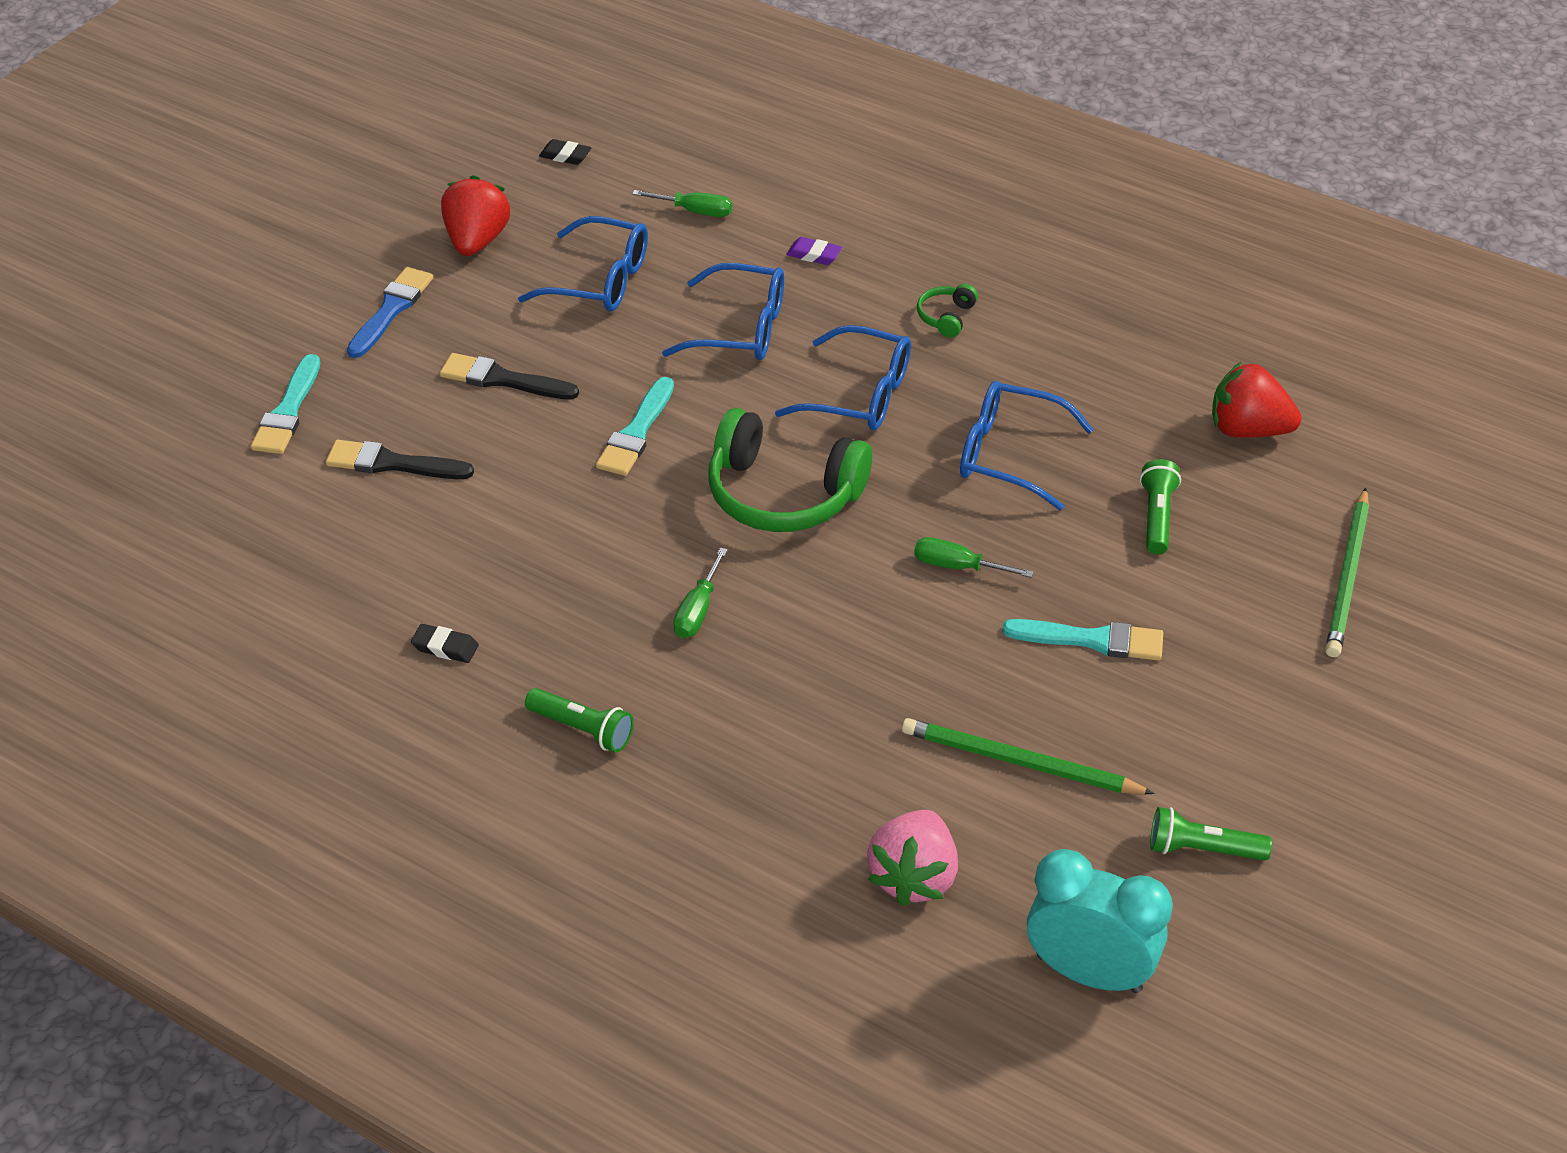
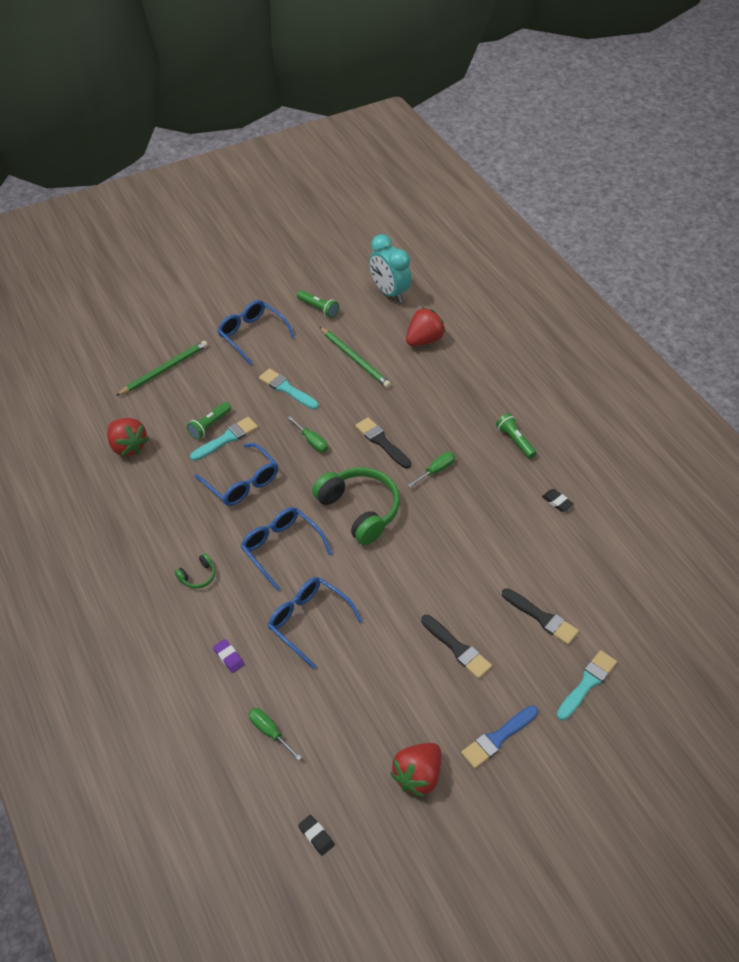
camera: 150 degrees left, 5 degrees up
blue glasses [518,216,648,311] -> blue glasses moved to [218,300,295,365]
turquoise brush [596,377,674,476] -> turquoise brush moved to [190,417,258,461]
pink strawberry [867,810,958,906] -> red strawberry [406,307,446,346]
none -> black brush [355,417,411,468]

